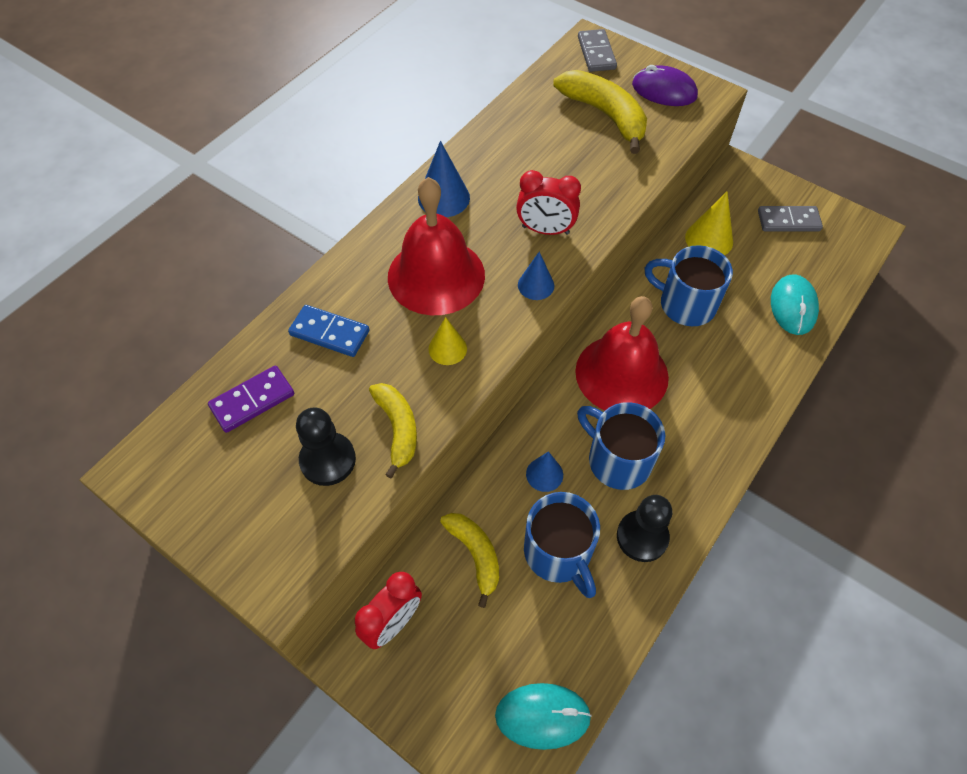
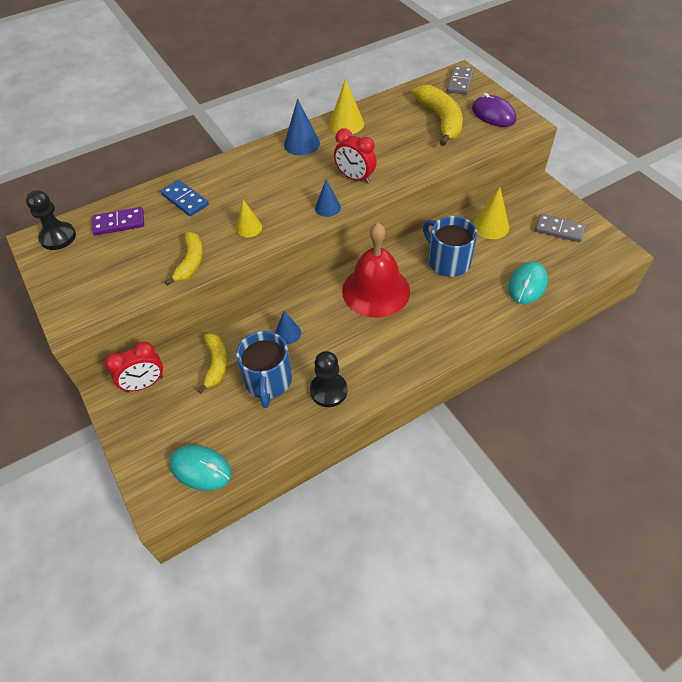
camera: 25 degrees right, 5 degrees down
black pawn [296,407,356,486] -> black pawn moved to [26,190,76,250]
red bell [388,177,485,315] -> none
blue mug [577,402,665,490] -> none
none -> yellow cone [329,79,364,134]

